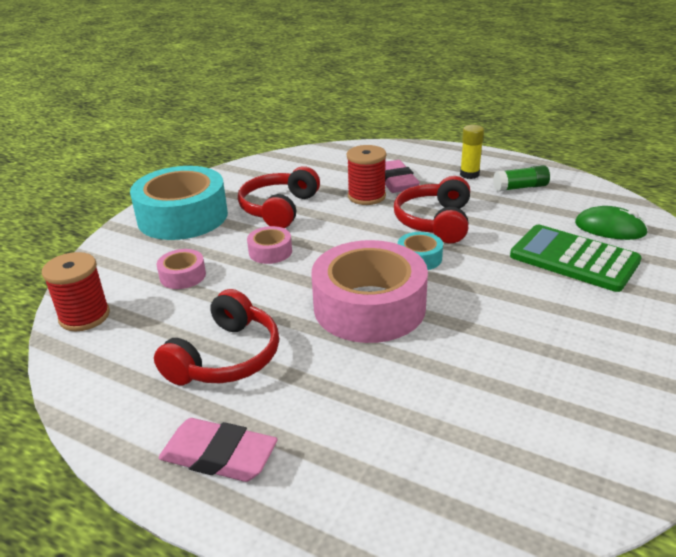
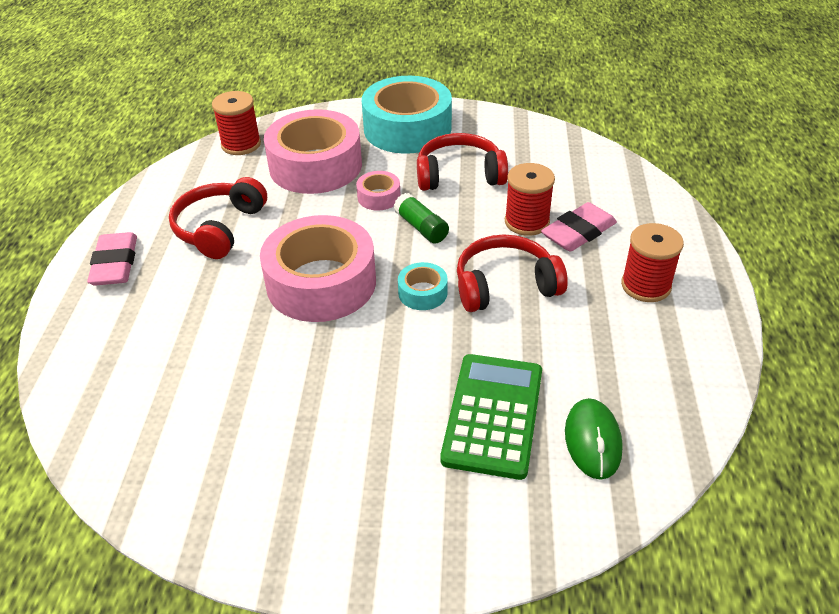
camera: 65 degrees right, 10 degrees up
red headphones [154,289,279,385] -> red headphones turned 105 degrees clockwise [169,177,267,259]
pink tape [157,249,206,289] -> pink tape [264,109,362,194], size x2.26
yellow glue stick [460,125,484,179] -> red spool [621,223,684,302]
green glue stick [493,165,550,192] -> green glue stick moved to [394,193,449,244]

